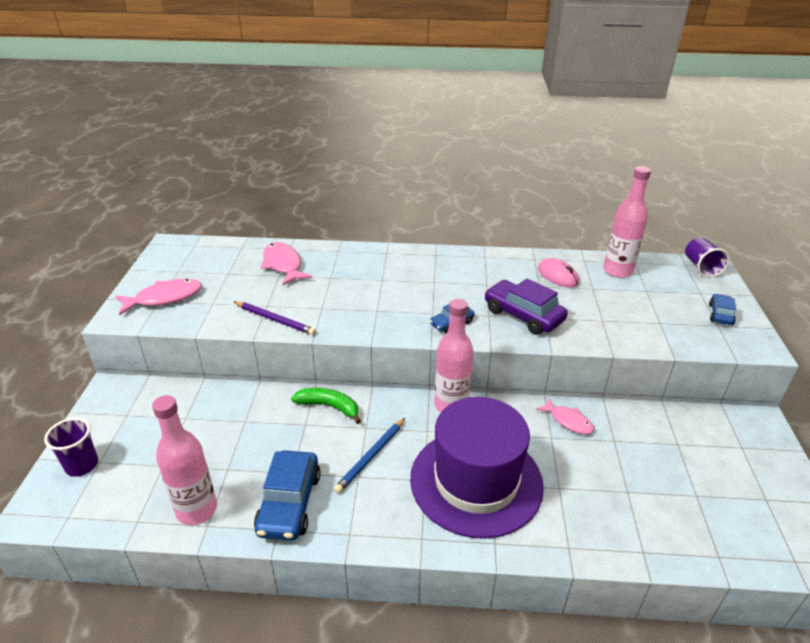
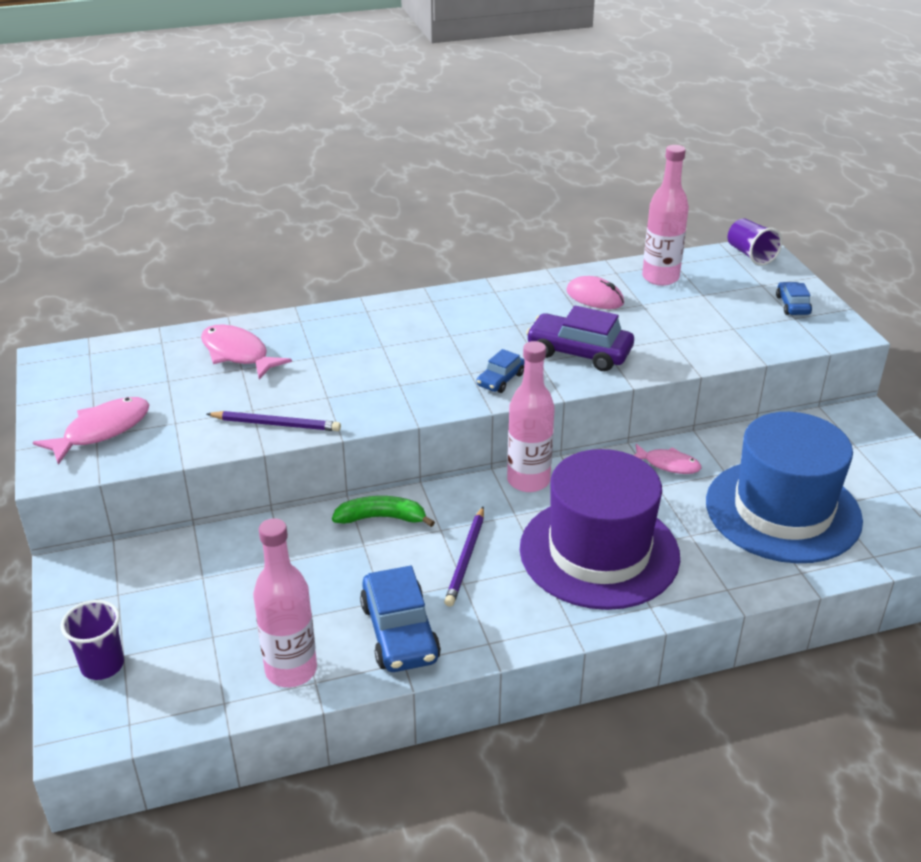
camera: 20 degrees left, 0 degrees up
blue pencil [334,418,405,493] -> purple pencil [444,507,484,607]
none -> blue hat [706,412,863,563]

